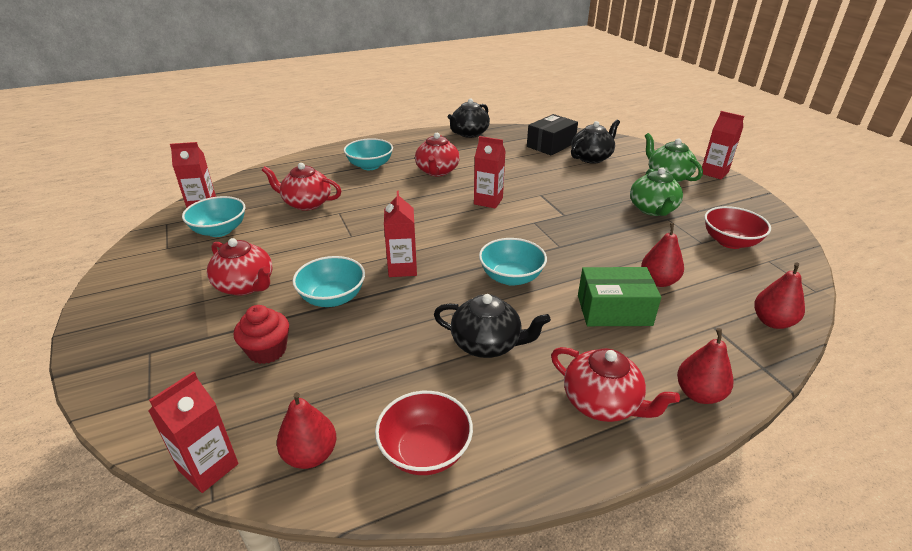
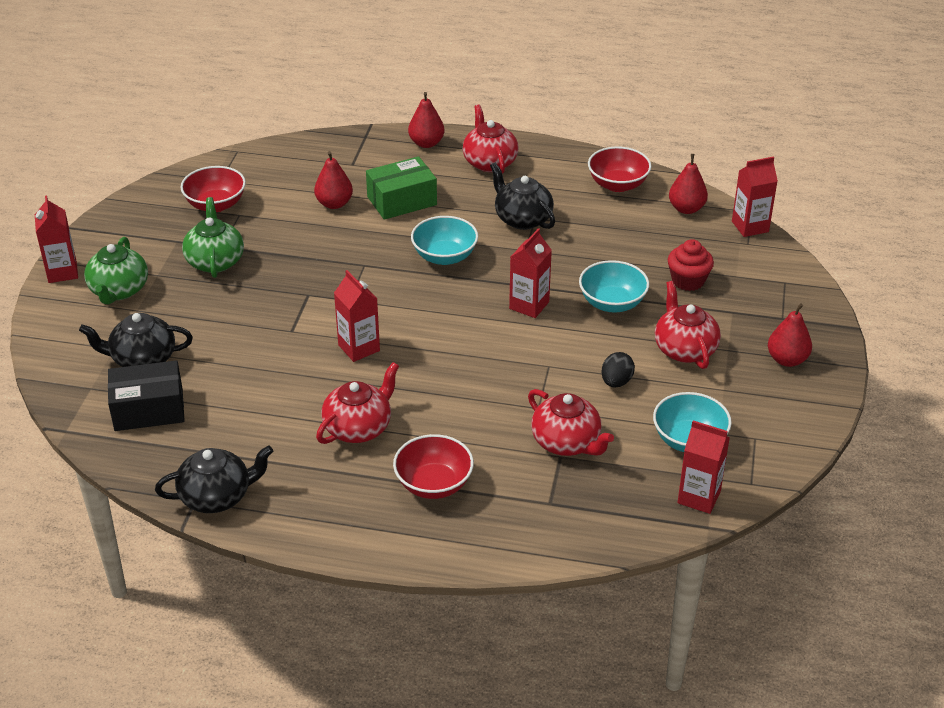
camera: 145 degrees left, 5 degrees up
turquoise bowl [344,138,393,170] -> red bowl [393,434,474,499]
green box [578,267,661,326] -> green box turned 60 degrees counterclockwise [366,156,437,220]
green teapot [630,167,683,216] -> green teapot turned 45 degrees counterclockwise [182,197,244,278]
red pear [754,262,805,329] -> red pear moved to [768,303,812,367]
none -> black egg [601,352,635,388]

